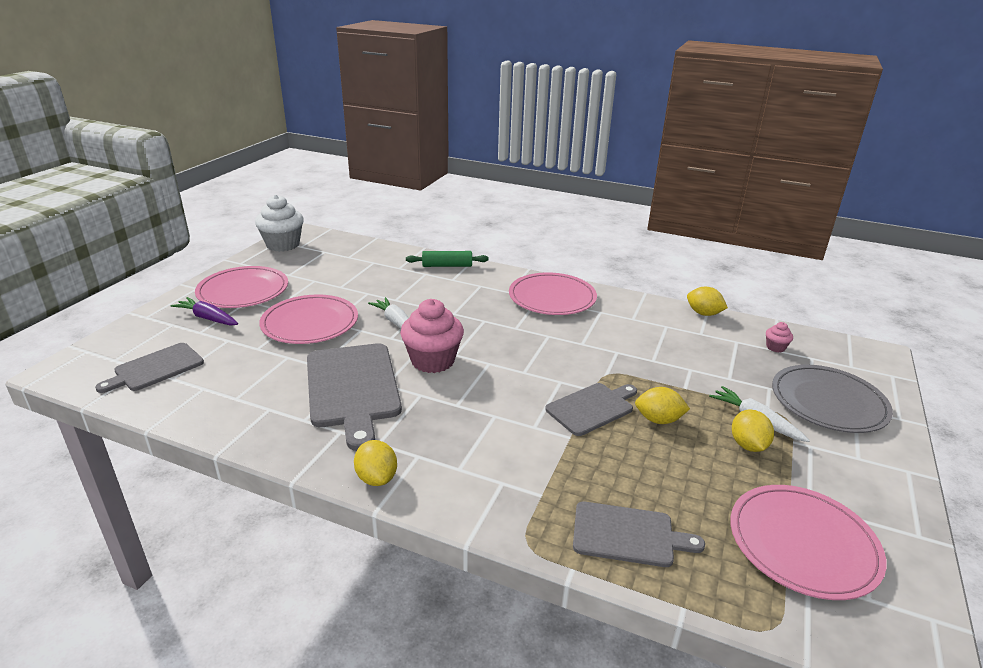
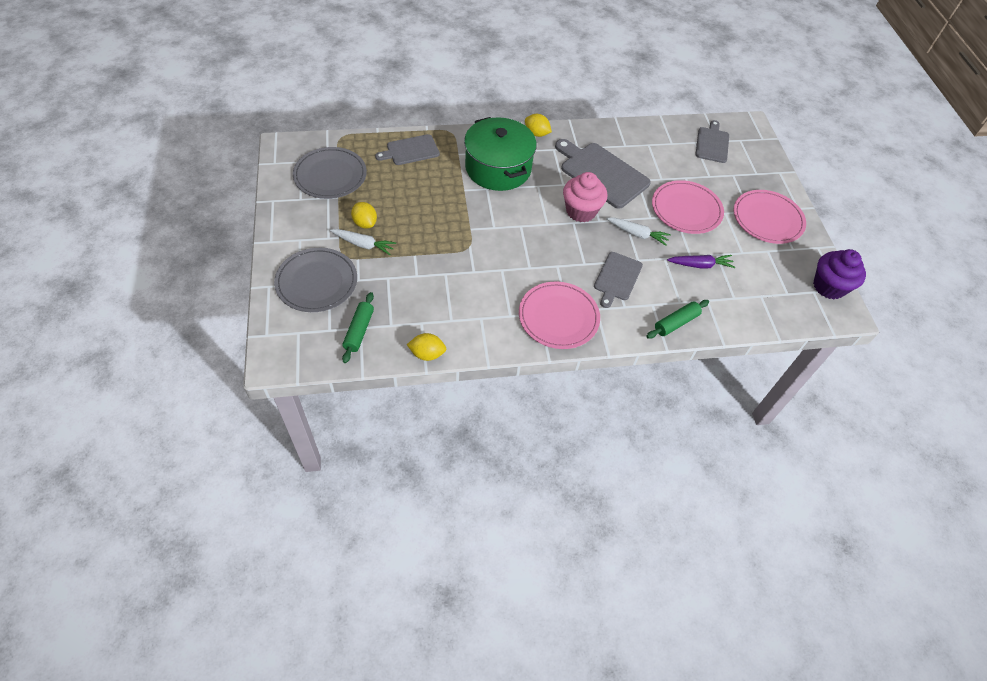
camera: 145 degrees right, 25 degrees up
purple carrot [171,297,238,326] -> purple carrot moved to [667,255,735,268]
white cupcake [255,194,304,252] -> purple cupcake [813,249,866,299]
grey cutting board [545,383,637,436] -> grey cutting board moved to [594,252,643,308]
yellow lemon [635,387,690,424] -> none
pink plate [730,485,887,600] -> grey plate [293,147,367,199]
pink cupcake [766,322,793,352] -> green rolling pin [342,292,374,363]
none -> green pot [464,117,537,191]

